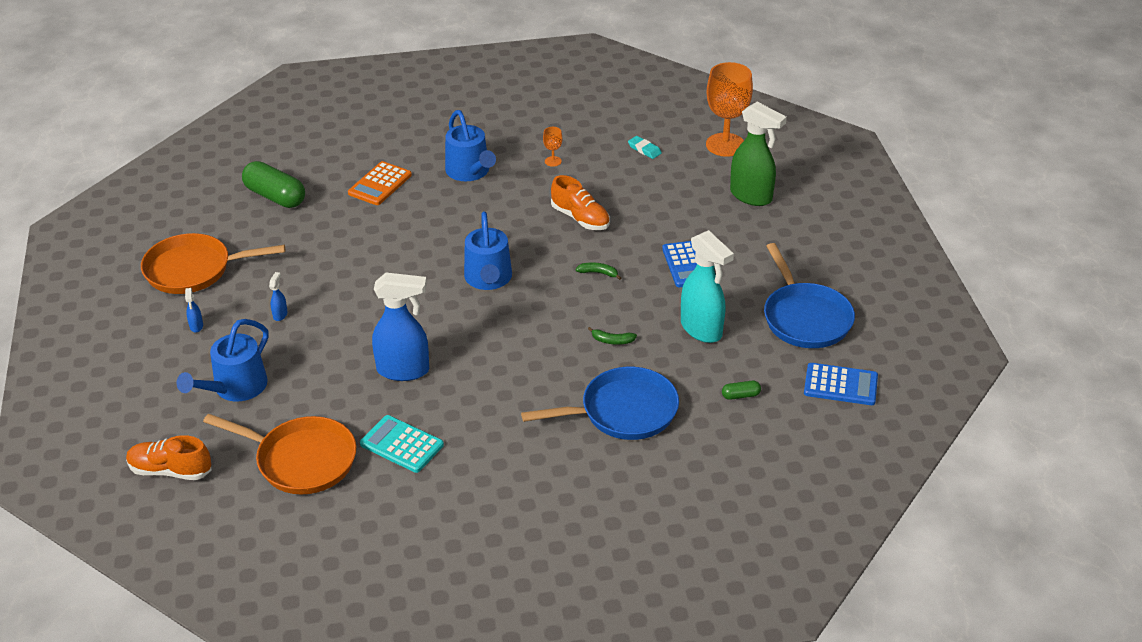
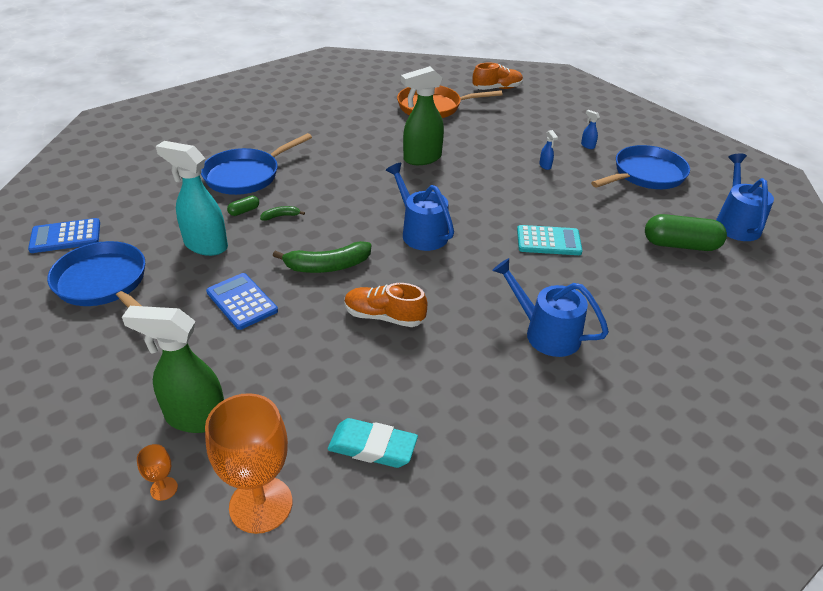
camera: 150 degrees right, 0 degrees up
orange pan [141,233,285,294] -> blue pan [591,145,690,189]
blue watering can [177,319,269,401] -> blue watering can moved to [716,153,774,241]
orange calculator [348,161,412,205] -> none
turquoise calculator [360,415,444,473] -> turquoise calculator moved to [517,225,583,255]
blue spray bottle [372,273,429,381] -> green spray bottle [401,66,444,165]
orange goblet [543,127,562,167] -> orange goblet moved to [137,444,178,501]
green banana [576,262,621,280] -> green banana [273,241,371,273], size x2.05
turquoise eraser [628,136,662,159] -> turquoise eraser [328,418,418,468], size x1.70
green capsule [722,381,761,400] -> green capsule moved to [227,196,259,216]

